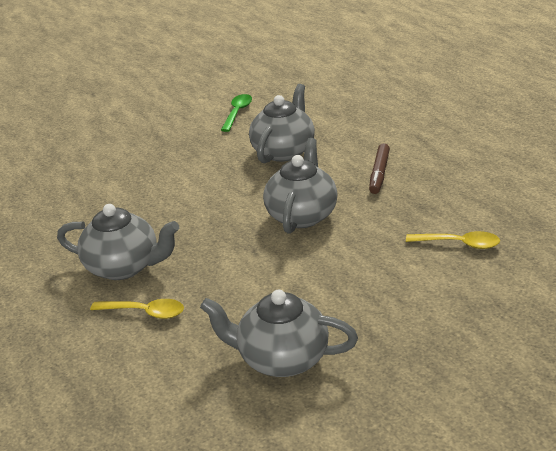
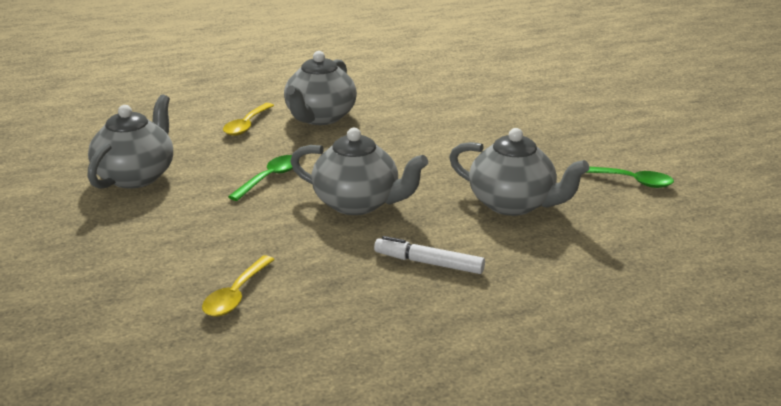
camera: 95 degrees right, 5 degrees down
brown marker [369,143,390,194] -> white marker [374,236,485,274]
none -> green spoon [228,155,293,201]

